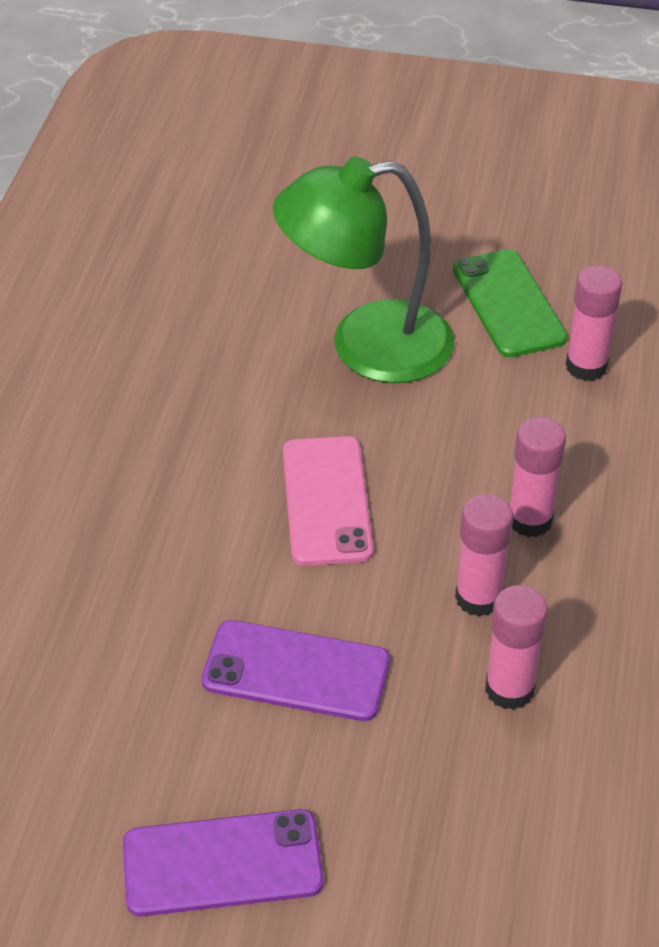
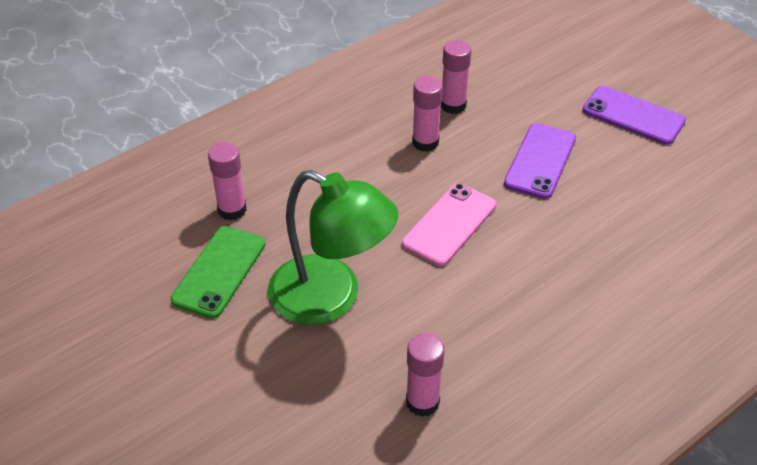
camera: 140 degrees left, 0 degrees up
purple phone [202,620,390,721] -> purple phone turned 60 degrees clockwise [504,123,576,199]
pink glue stick [510,417,566,537] -> pink glue stick moved to [406,333,445,417]

